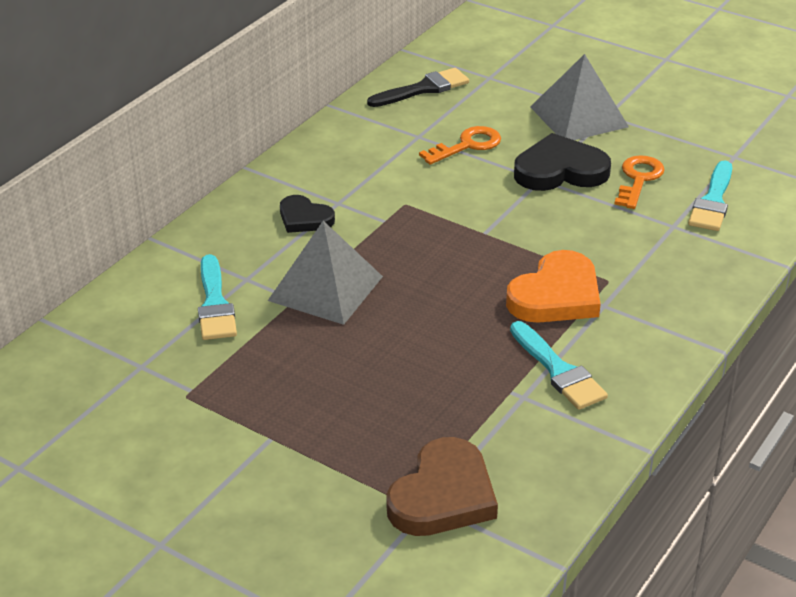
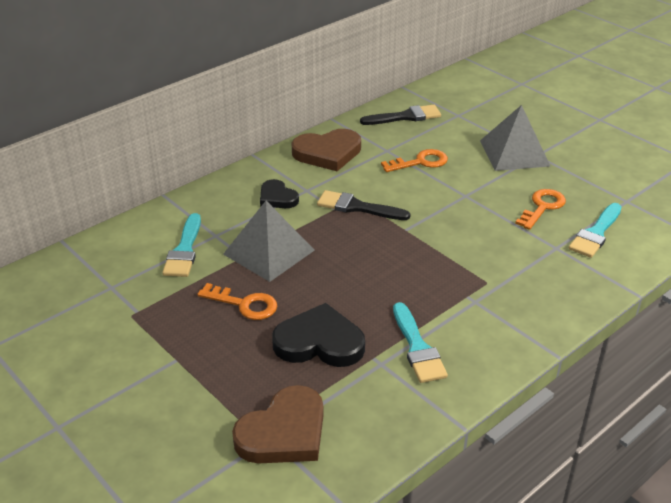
camera: 15 degrees right, 0 degrees up
orange heart [506,250,601,323] -> none
black heart [514,133,611,191] -> black heart moved to [272,303,365,367]
none -> orange key [197,283,277,320]
none -> brown heart [292,129,361,171]
none -> black brush [317,190,411,220]

